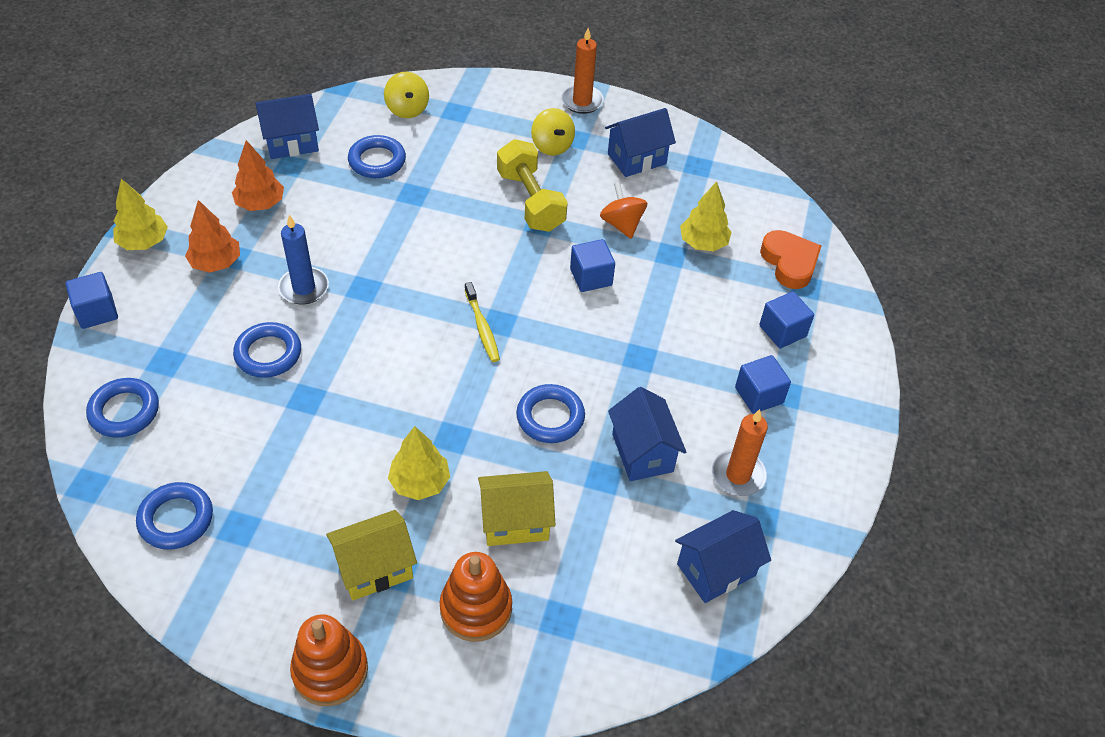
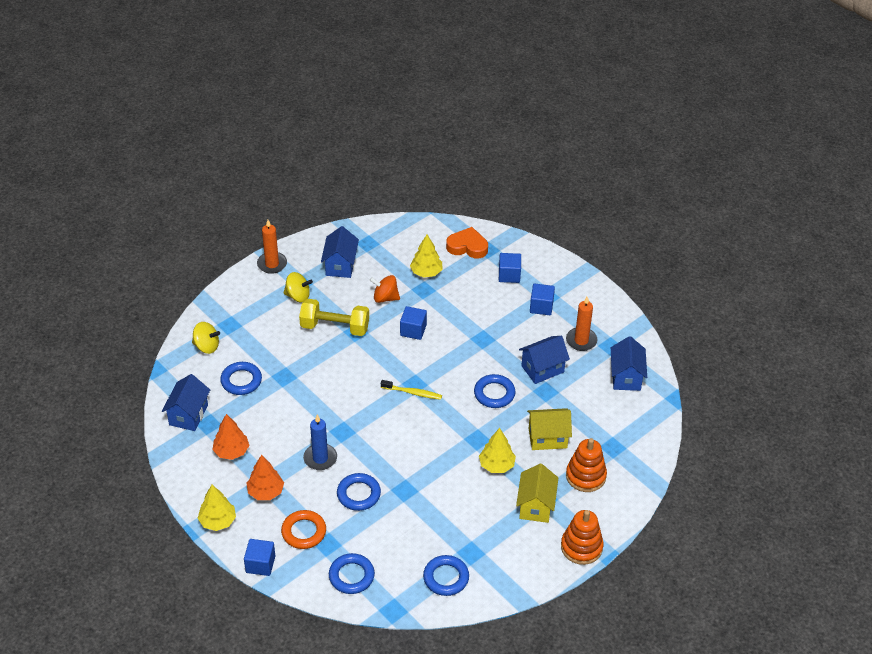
camera: 55 degrees left, 5 degrees down
yellow house [478,471,555,546] -> yellow house turned 60 degrees clockwise [527,408,572,450]
blue house [608,387,686,481] -> blue house turned 45 degrees counterclockwise [519,336,570,384]
none -> orange ring [281,510,326,549]

